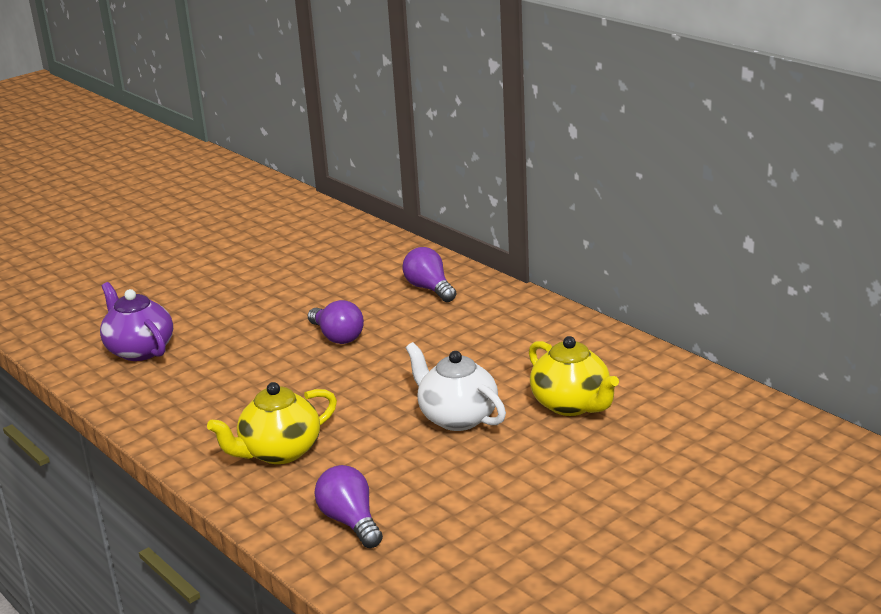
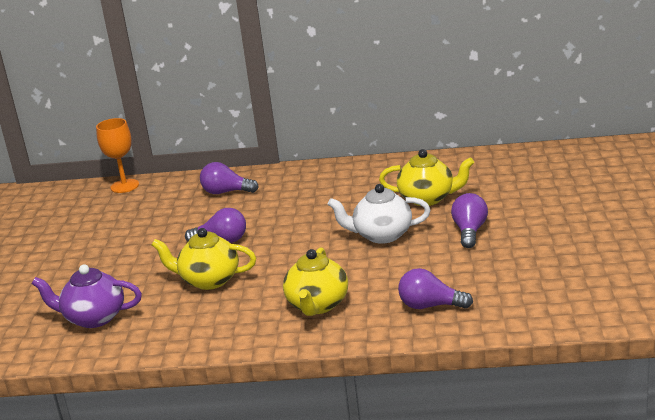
camera: 45 degrees left, 0 degrees up
none -> orange goblet [96,118,139,193]
none -> yellow teapot [152,228,256,290]
none -> purple light bulb [451,193,488,248]

